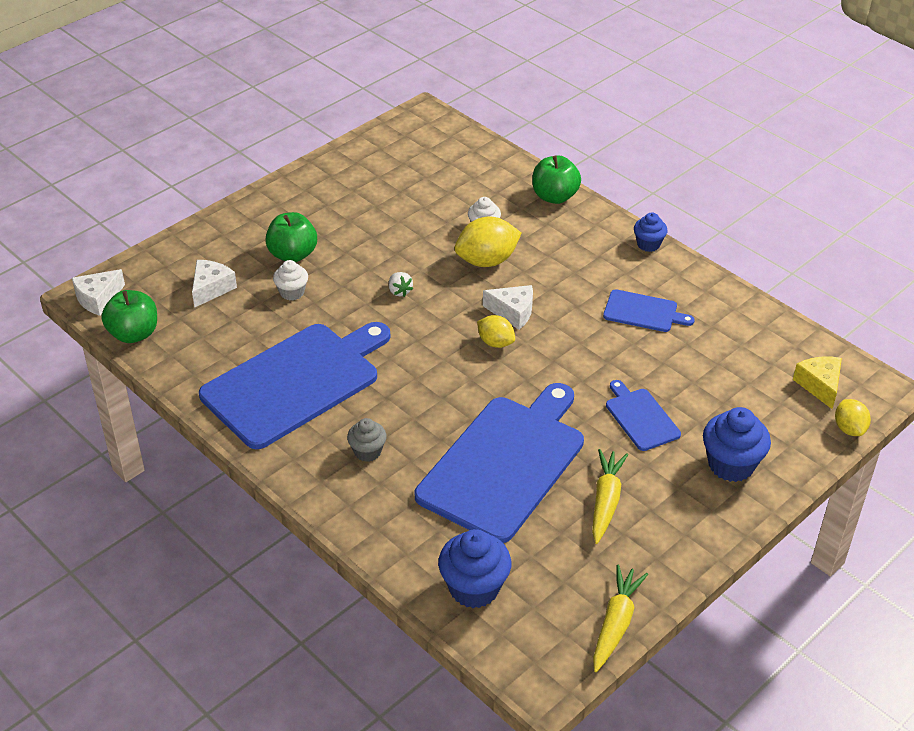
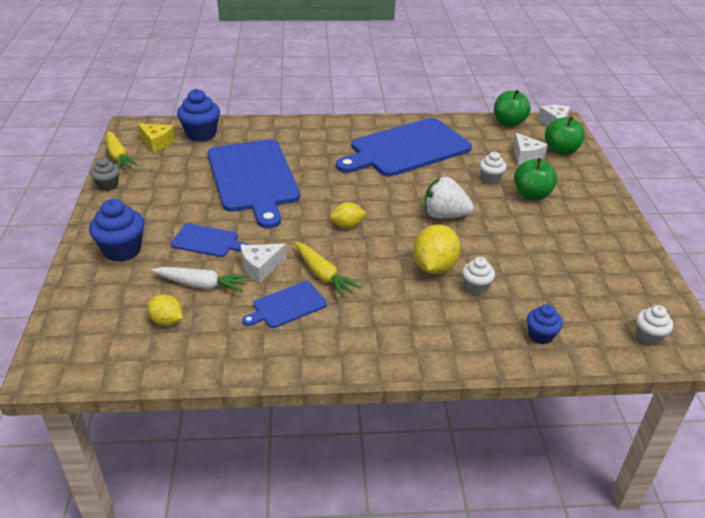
camera: 130 degrees right, 5 degrees down
blue cutting board [199,322,391,449] -> blue cutting board turned 60 degrees clockwise [336,118,472,176]
grey cupcake [347,418,387,462] -> grey cupcake moved to [91,158,120,191]
white strawberry [389,272,413,297] -> white strawberry [425,177,474,219], size x2.04
white cheese [483,285,533,330] -> white cheese moved to [241,244,286,283]
green apple [532,156,581,204] -> green apple moved to [545,116,585,155]
yellow carrot [592,449,628,544] -> yellow carrot moved to [295,242,362,298]
blue cupcake [634,212,667,252] -> blue cupcake moved to [527,304,563,344]
yellow cheese [793,356,842,409] -> yellow cheese moved to [138,124,175,153]
yellow lemon [835,399,871,436] -> yellow lemon moved to [147,294,183,326]
none -> white carrot [151,267,250,293]
none -> white cupcake [636,305,673,345]

